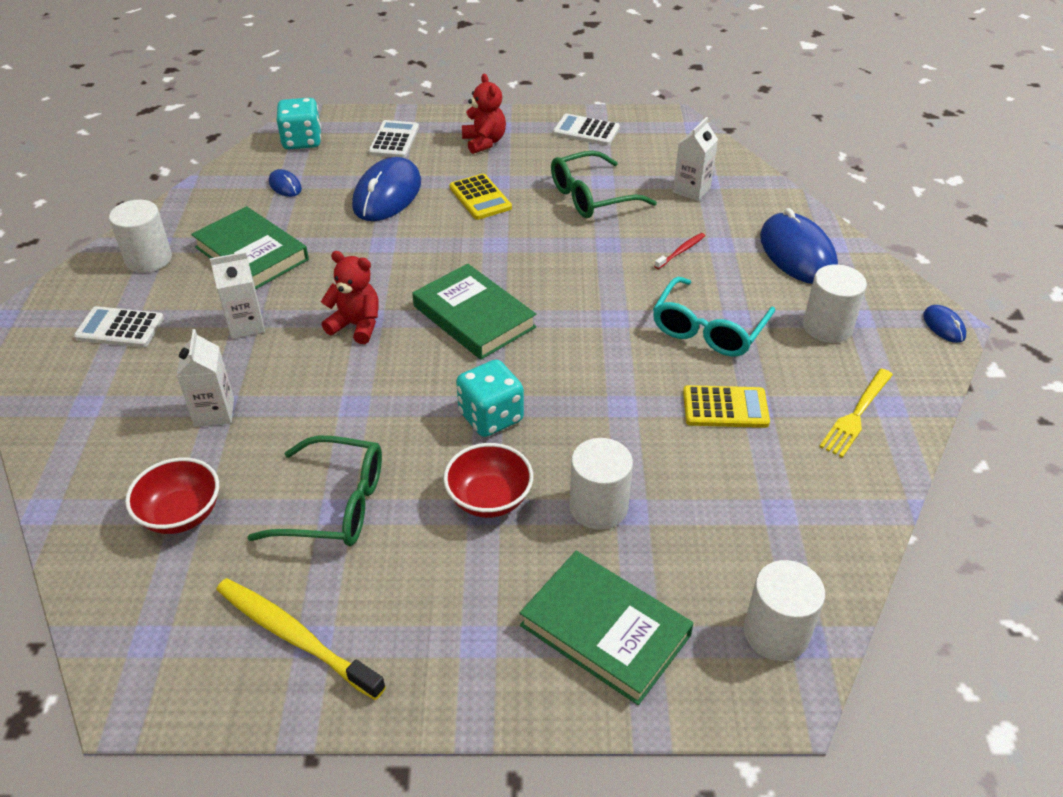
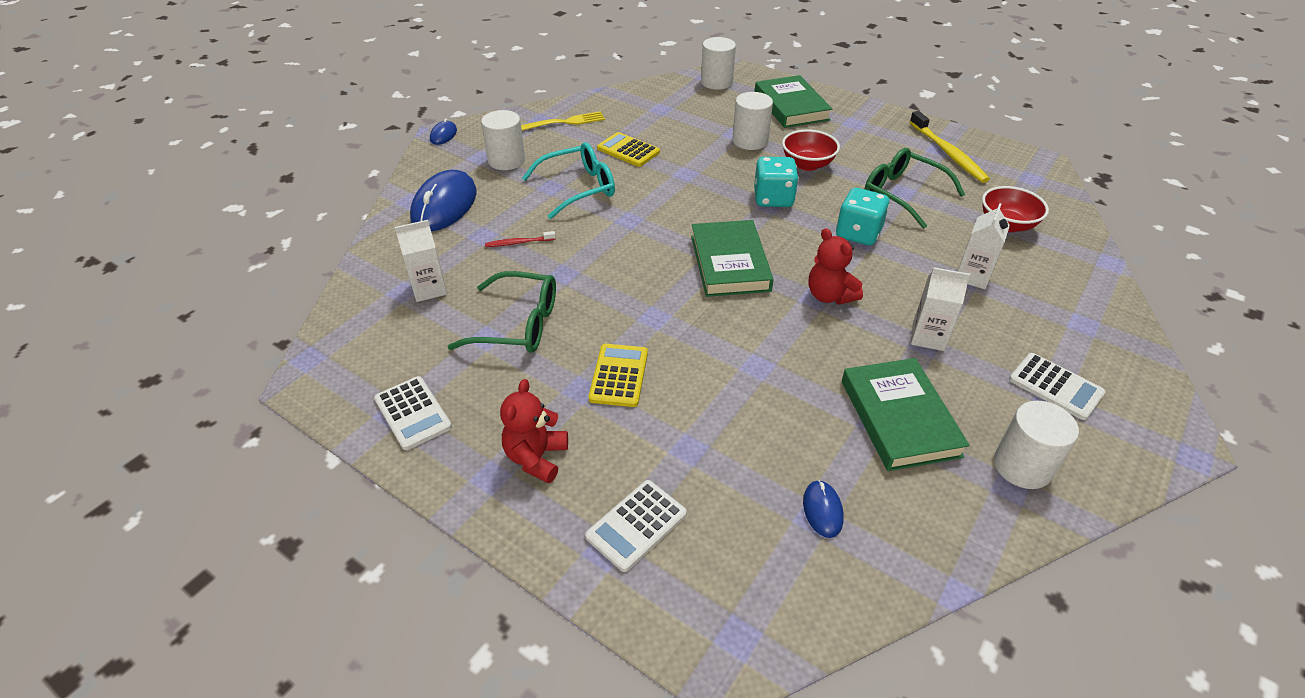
camera: 145 degrees left, 0 degrees up
turquoise dice [276,98,321,149] -> turquoise dice moved to [836,188,889,246]
blue mouse [352,157,421,221] -> none

